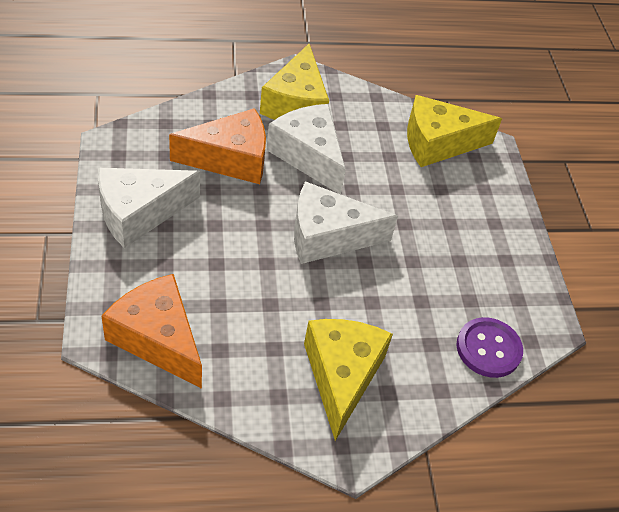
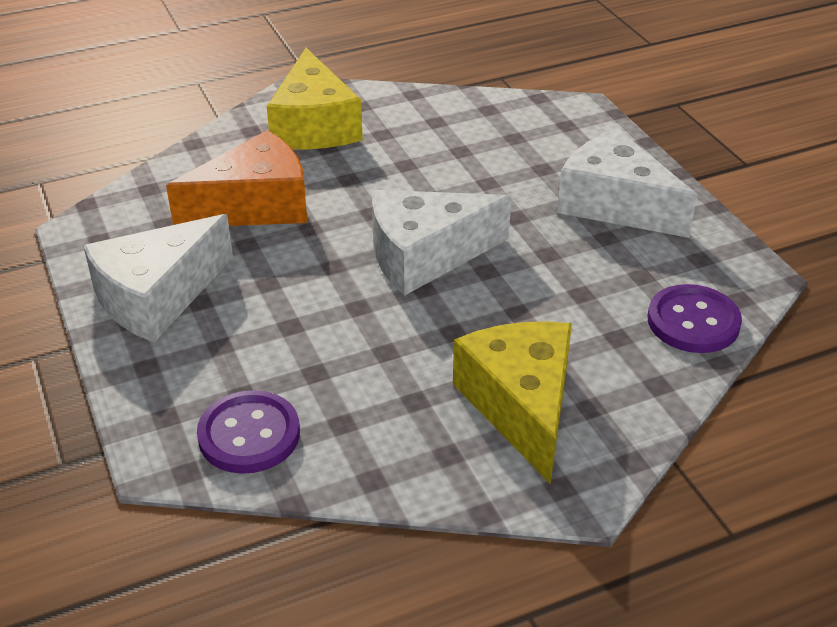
camera: 10 degrees left, 10 degrees down
orange cheese [102,274,202,389] -> purple button [197,390,300,474]
white cheese [266,104,346,194] -> white cheese moved to [557,128,697,238]
yellow cheese [407,95,502,167] -> none

